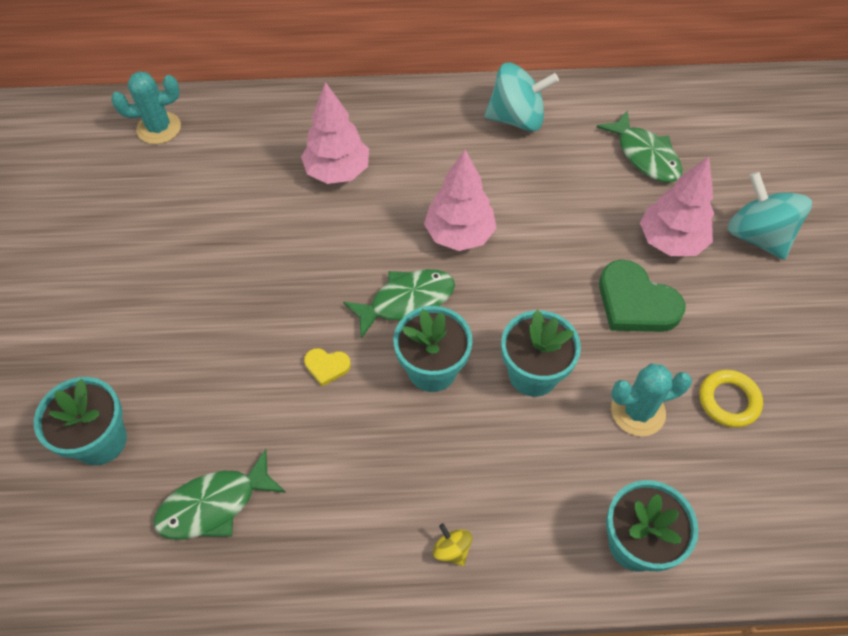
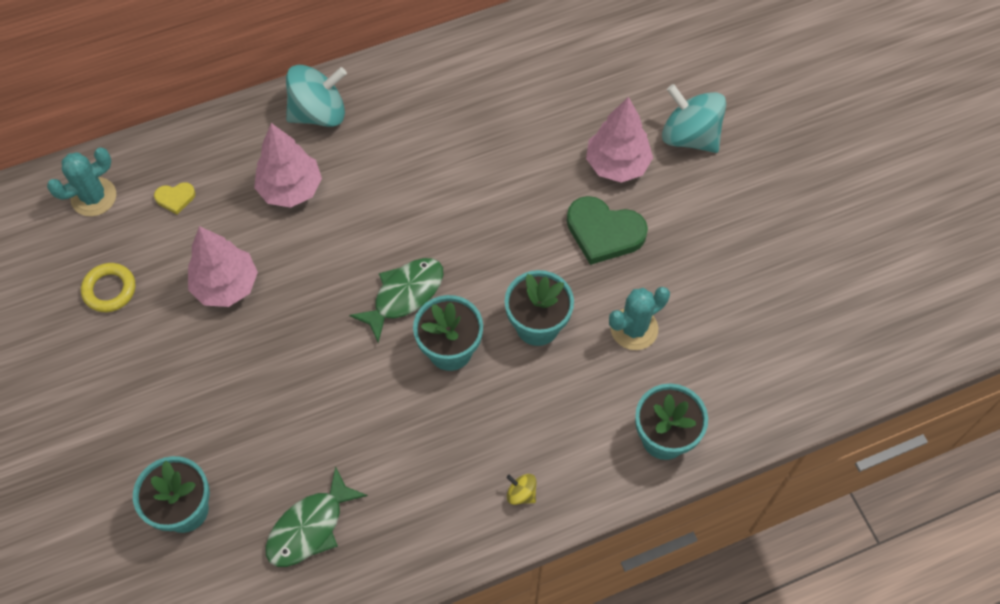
camera: 20 degrees left, 5 degrees up
yellow heart [304,348,351,386] -> yellow heart moved to [154,182,195,214]
pink tree [424,150,497,251] -> pink tree moved to [188,226,258,307]
turquoise spinning top [485,63,559,131] -> turquoise spinning top moved to [286,65,347,127]
green fish [597,110,682,183] -> none
yellow ring [699,370,763,428] -> yellow ring moved to [81,263,135,312]

